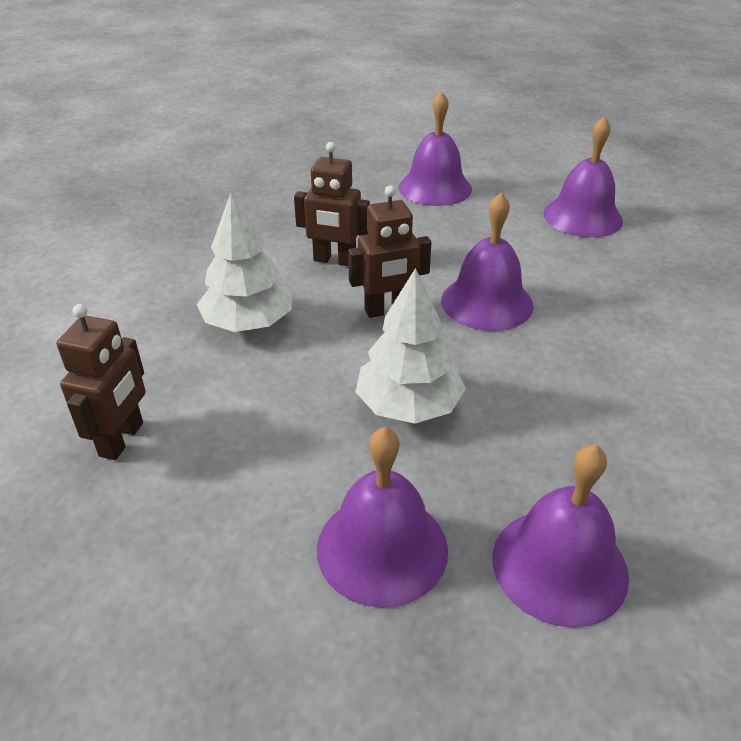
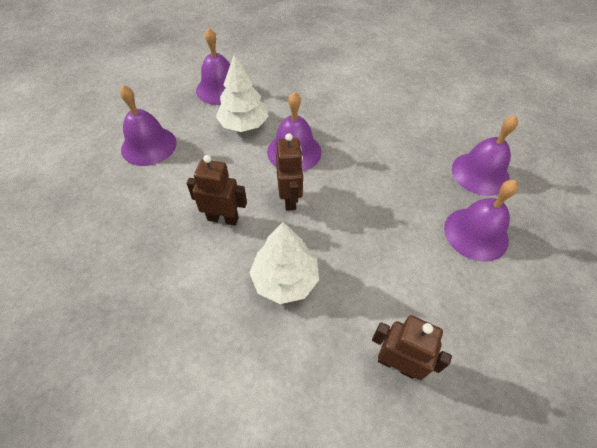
camera: 80 degrees left, 15 degrees up
brown robot [294,142,370,266] -> brown robot turned 105 degrees counterclockwise [187,155,247,225]
white tree [355,268,466,424] -> white tree moved to [216,53,269,132]

